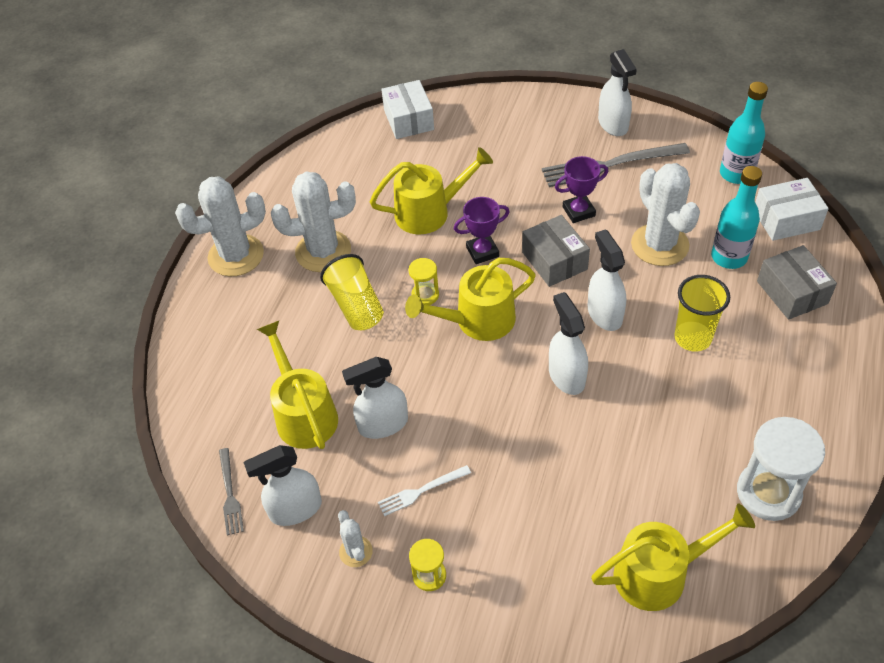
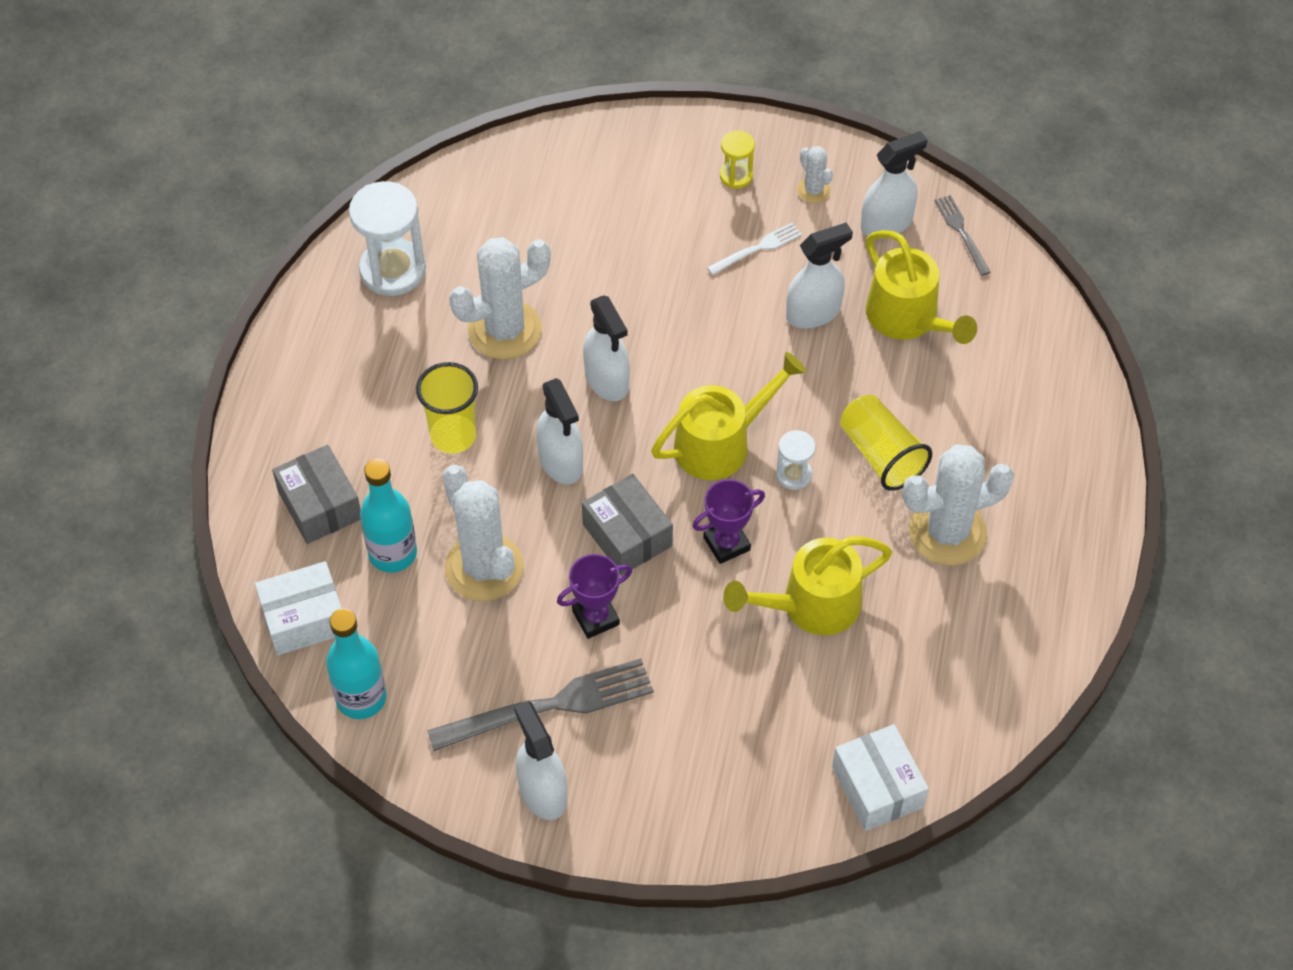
camera: 170 degrees right, 5 degrees up
white cactus [175,177,266,276] -> white cactus moved to [449,237,551,359]
yellow hourglass [409,258,439,305] -> white hourglass [776,430,816,490]
yellow watering can [591,503,755,611] -> none

